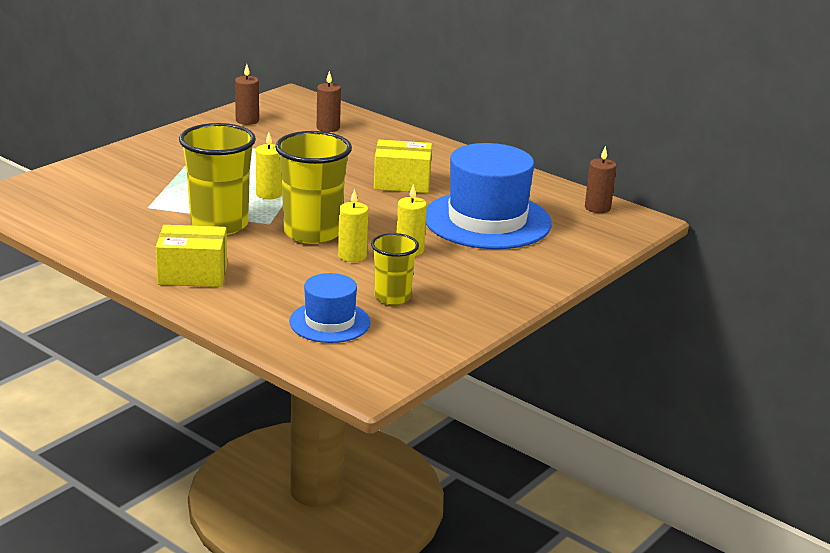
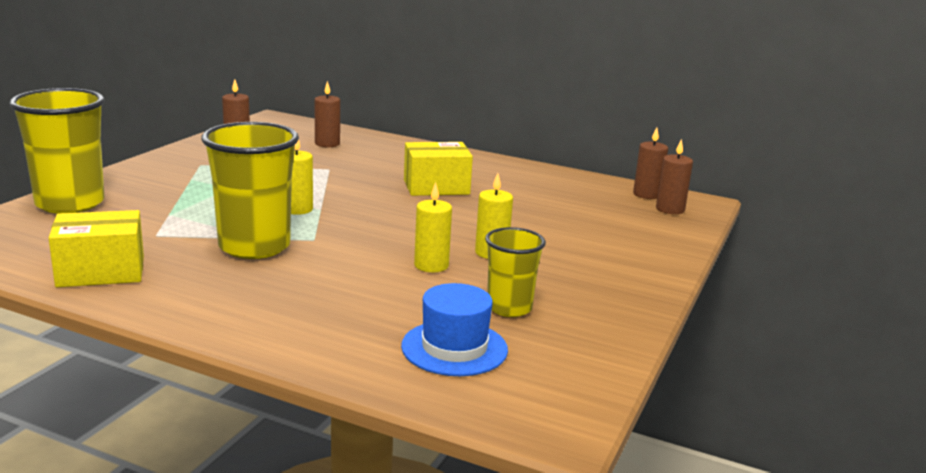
camera: 15 degrees left, 5 degrees down
yellow box [156,225,227,287] -> yellow box moved to [49,210,144,287]
yellow cup [275,131,352,244] -> yellow cup moved to [9,88,105,214]
blue hat [426,143,552,249] -> none
none -> brown candle [656,139,693,214]

